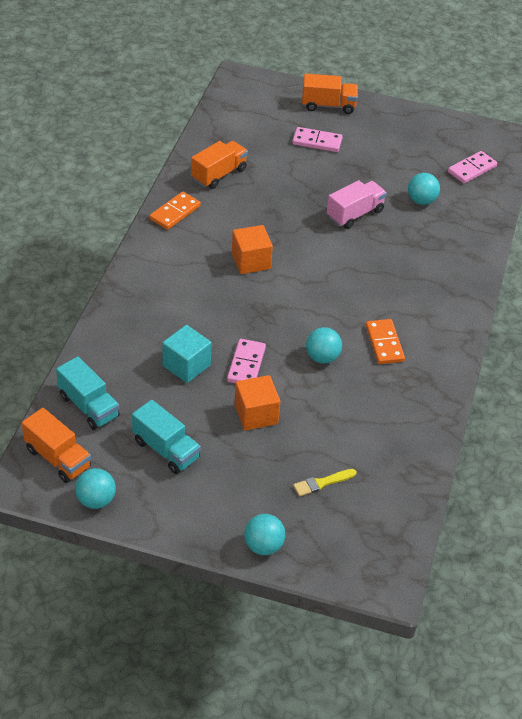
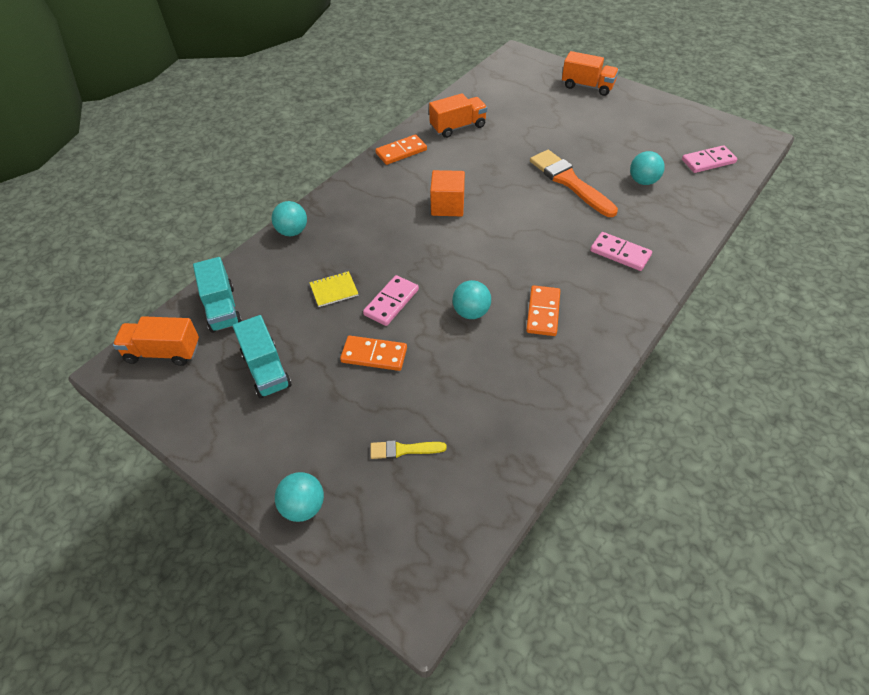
camera: 25 degrees right, 5 degrees up
orange truck [22,408,91,483] -> orange truck turned 120 degrees clockwise [113,316,199,366]
turquoise ball [75,468,116,509] -> turquoise ball moved to [272,201,307,236]
turquoise cube [162,325,212,383] -> yellow notebook [309,271,358,307]
orange cube [234,375,280,430] -> orange domino [340,336,407,371]
pink domino [292,127,343,152] -> pink domino moved to [590,232,652,271]
pink truck [327,180,387,229] -> orange brush [530,150,618,217]

